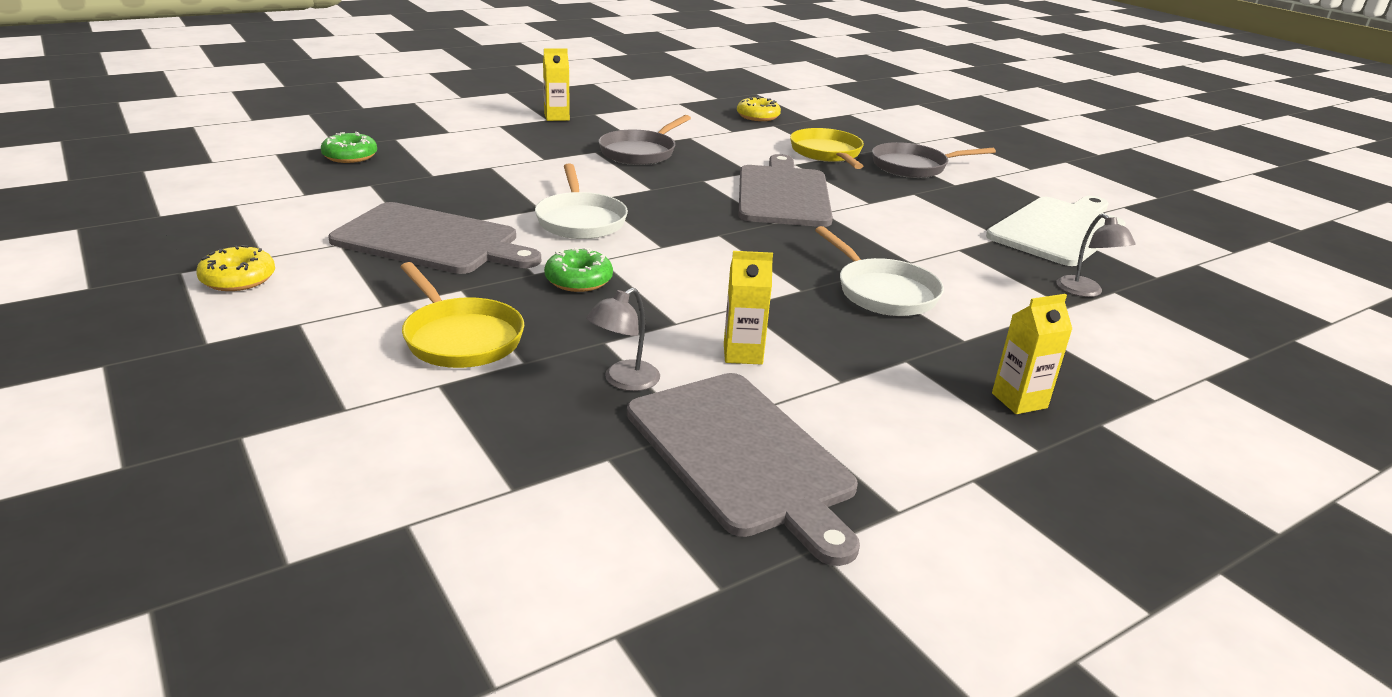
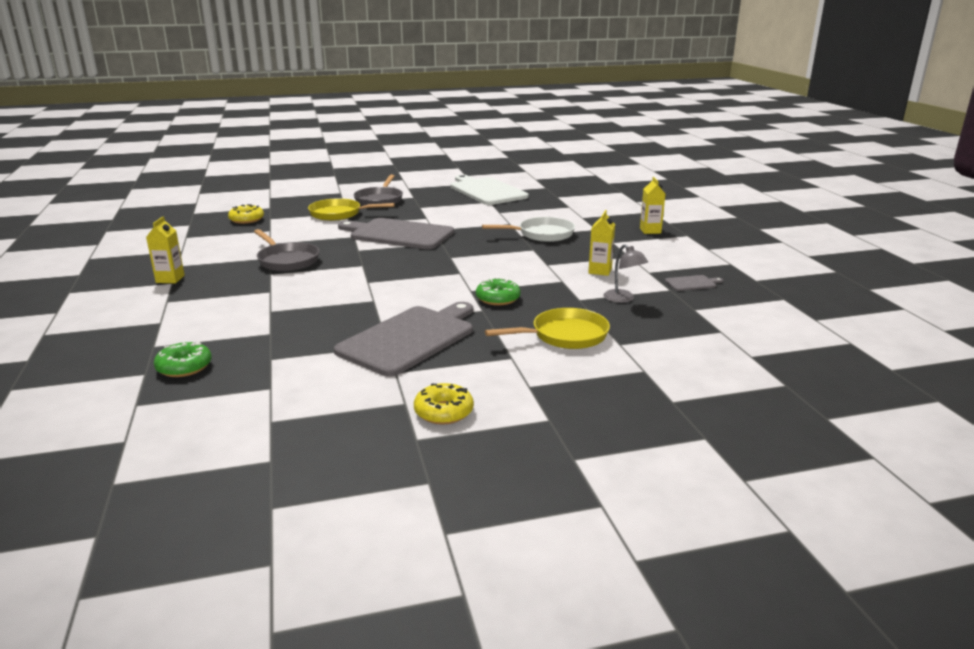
camera: 70 degrees left, 5 degrees down
white pan [535,164,628,239] -> none
grey cutting board [627,373,860,566] -> grey cutting board [665,275,723,291], size x0.41
grey lamp [1056,213,1136,297] -> none

